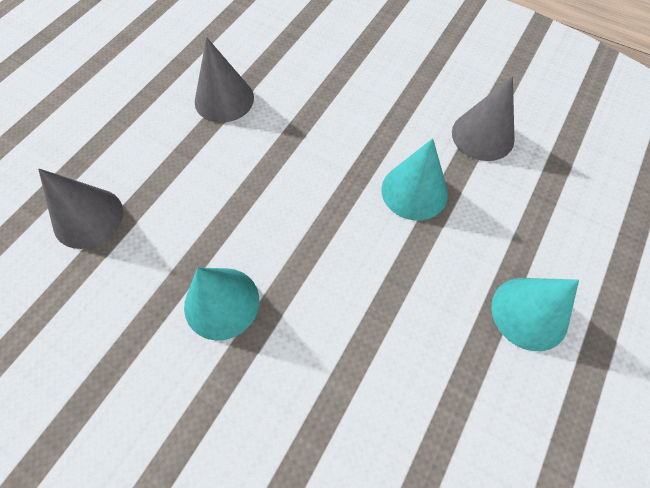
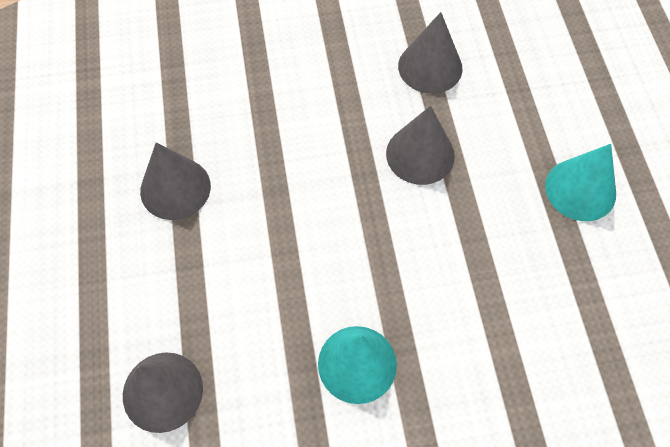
camera: 40 degrees left, 0 degrees up
turquoise cone [381,138,448,220] -> grey cone [386,106,455,185]

